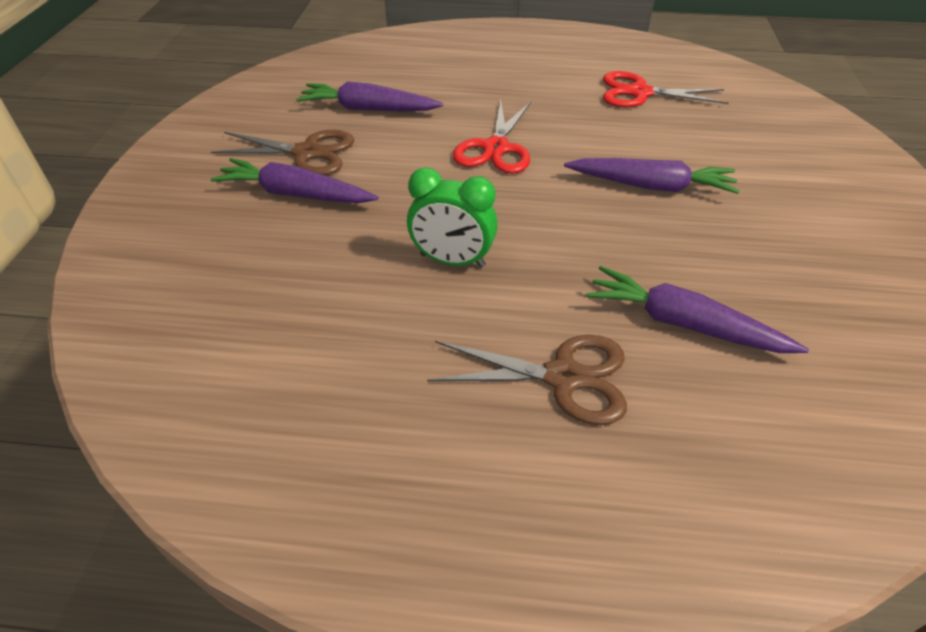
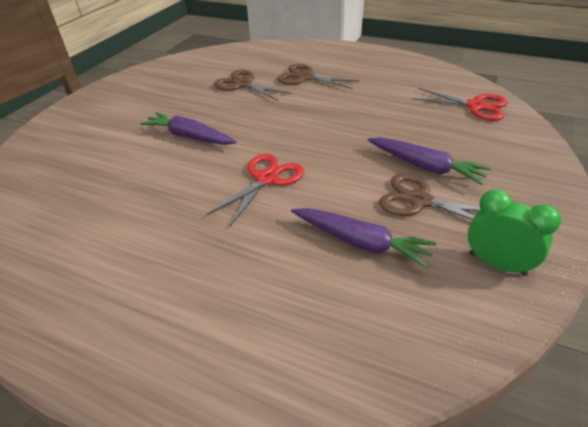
camera: 160 degrees left, 5 degrees down
green clock [407,168,498,268] -> green clock moved to [468,189,561,276]
purple carrot [586,266,809,353] -> brown scissors [214,69,292,101]
red scissors [603,71,729,108] -> red scissors moved to [412,88,508,121]

